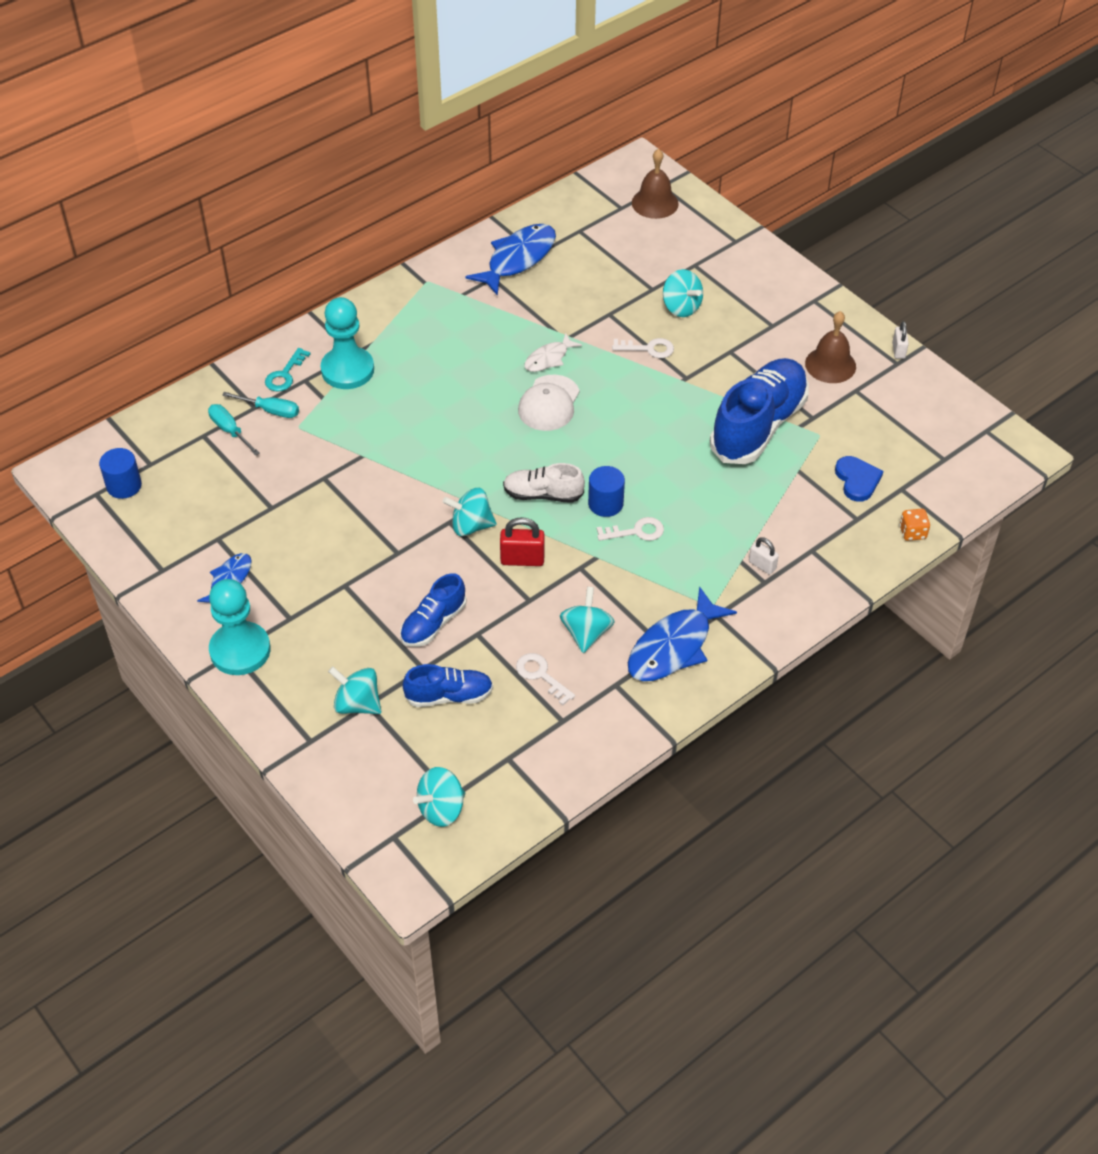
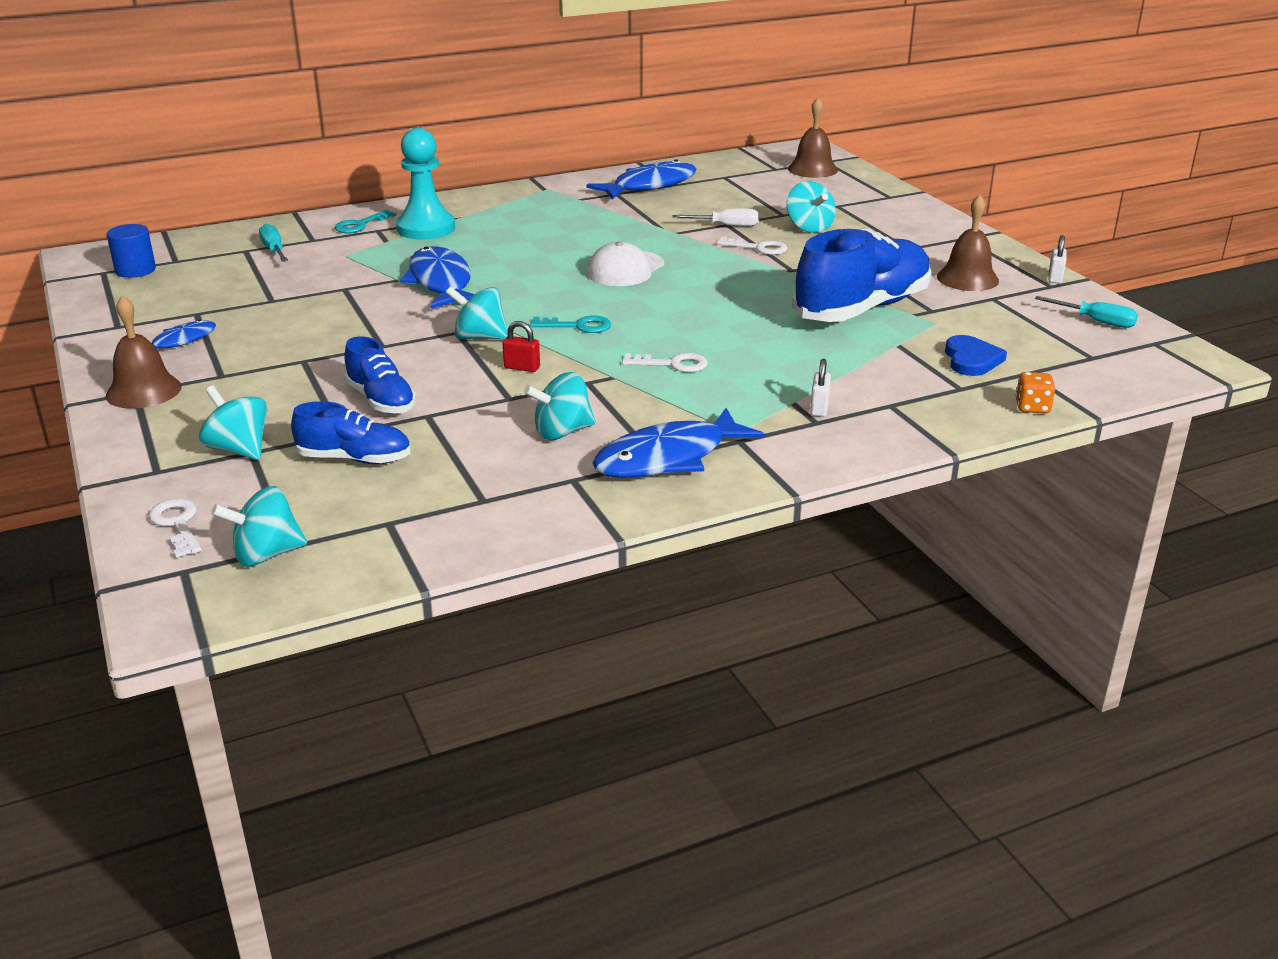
camera: 15 degrees right, 20 degrees down
turquoise pawn [209,579,271,675] -> brown bell [106,295,182,409]
turquoise screwdriver [222,392,299,418] -> turquoise screwdriver moved to [1035,296,1138,328]
blue shoe [400,573,467,647] -> blue shoe turned 90 degrees counterclockwise [344,336,416,414]
red padlock [500,517,545,566] -> red padlock [503,321,540,372], size x0.64
white shoe [503,463,585,503] -> turquoise key [530,316,611,333]
white key [516,653,575,705] -> white key moved to [149,499,202,558]
white fish [524,333,582,372] -> none
turquoise spinning top [560,587,615,653] -> turquoise spinning top turned 135 degrees counterclockwise [524,372,596,440]
blue cylinder [588,466,625,517] -> none
white padlock [749,537,779,575] -> white padlock turned 45 degrees clockwise [810,359,831,417]
none -> blue fish [400,246,474,309]
none -> white screwdriver [672,208,759,227]

